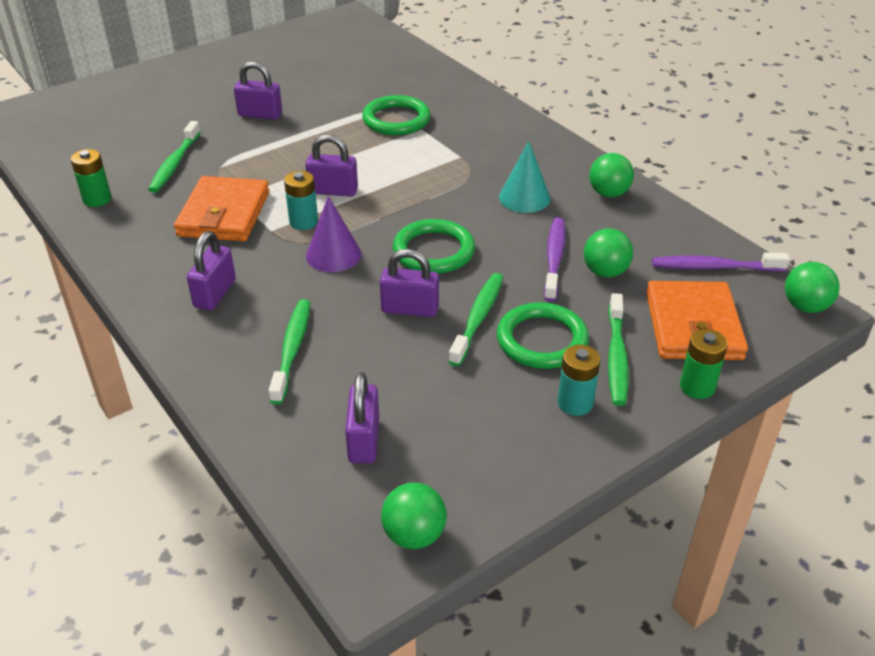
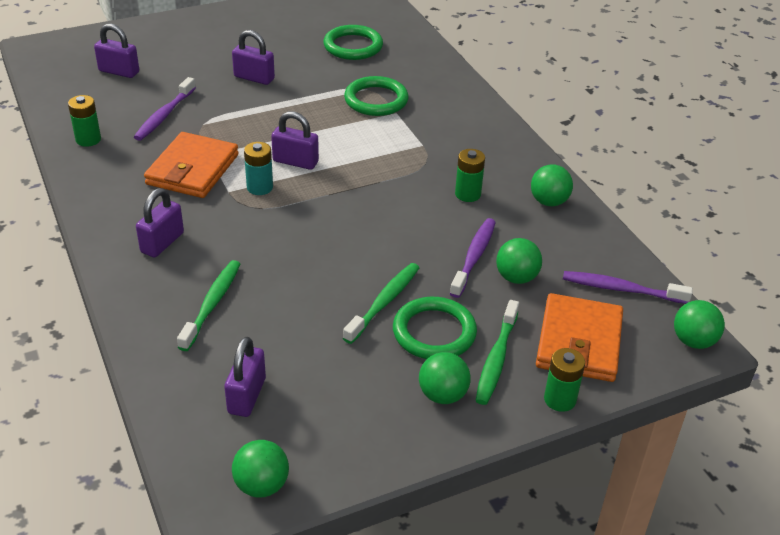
camera: 10 degrees right, 0 degrees up
green toothbrush [148,121,201,193] -> purple toothbrush [134,77,196,141]
purple cone [306,196,361,272] -> none
purple padlock [380,249,439,317] -> purple padlock moved to [94,24,139,78]
green ring [393,219,475,274] -> green ring moved to [323,25,383,60]
turquoise cone [499,141,550,213] -> green battery [455,149,485,202]
turquoise battery [558,345,600,416] -> green ball [419,352,471,404]

